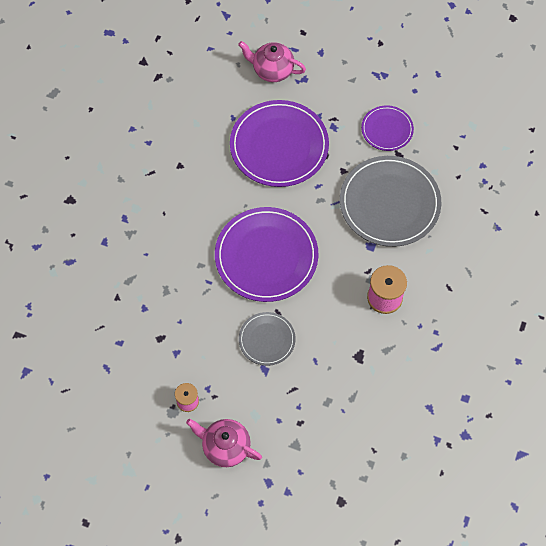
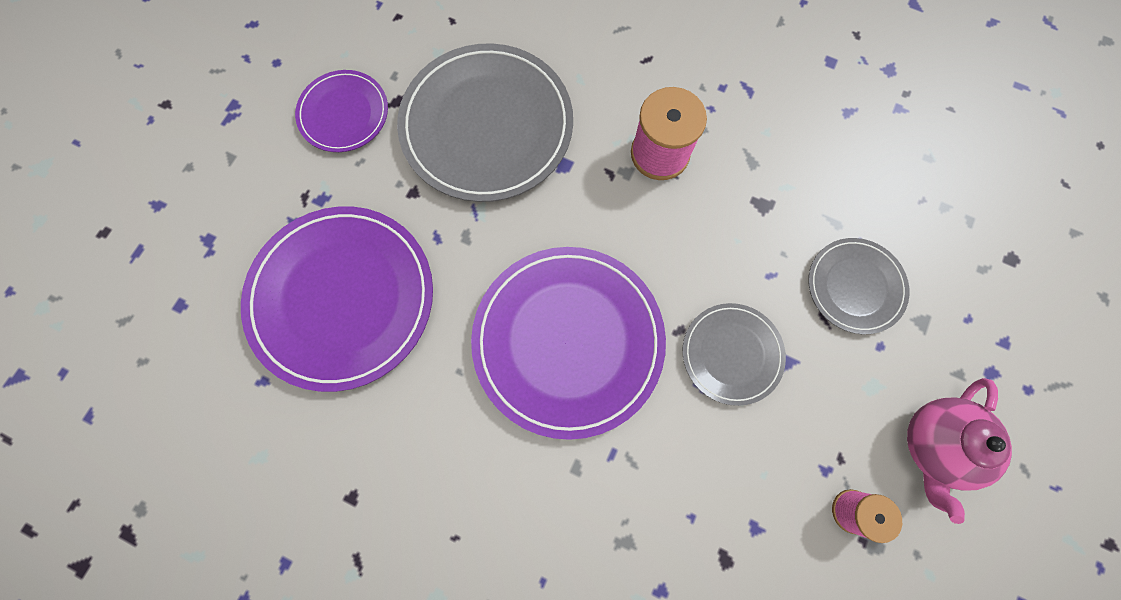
camera: 85 degrees left, 10 degrees up
pink teapot [238,41,306,82] -> none
none -> grey plate [808,238,910,334]

